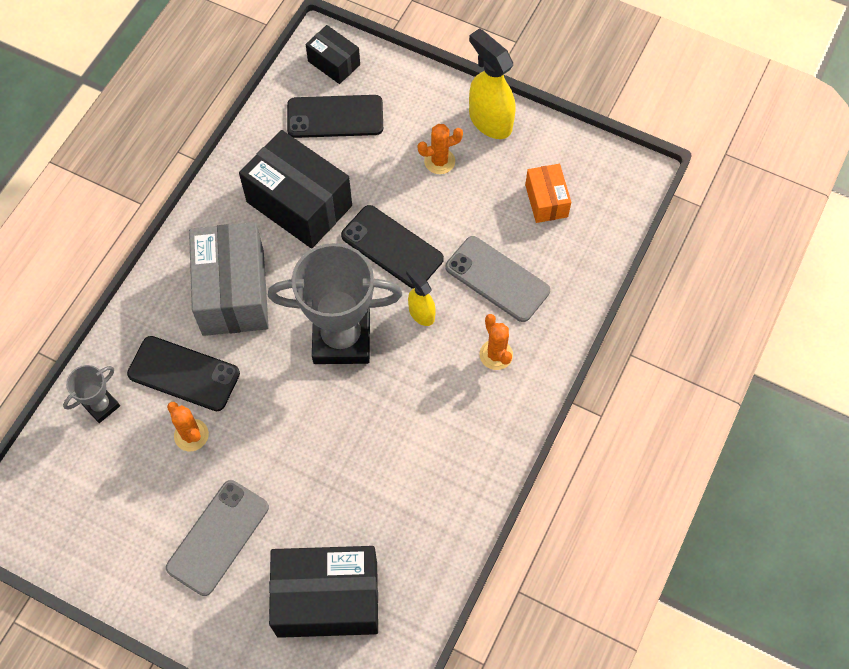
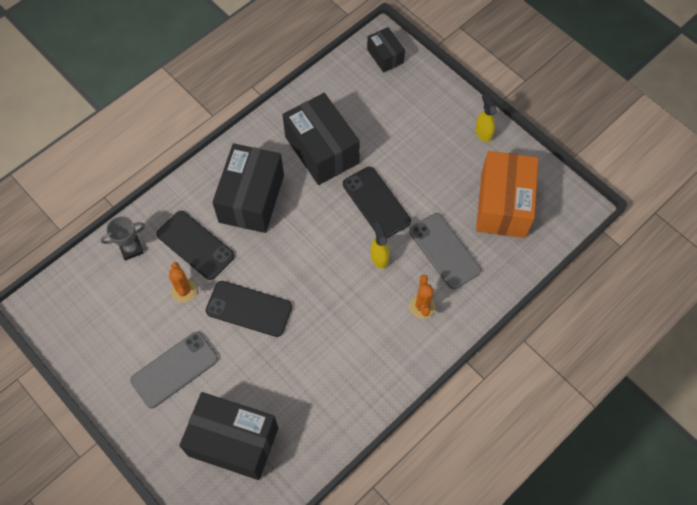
camera: 20 degrees right, 0 degrees up
grey box [189,222,269,336] -> black box [212,143,284,233]
grey trophy [268,243,402,364] -> none
black phone [287,95,383,138] -> black phone moved to [206,281,292,337]
orange cactus [418,124,463,174] -> none
yellow spray bottle [469,28,516,139] -> yellow spray bottle [475,93,497,142], size x0.57
orange box [525,164,571,223] -> orange box [476,151,538,238], size x1.90

